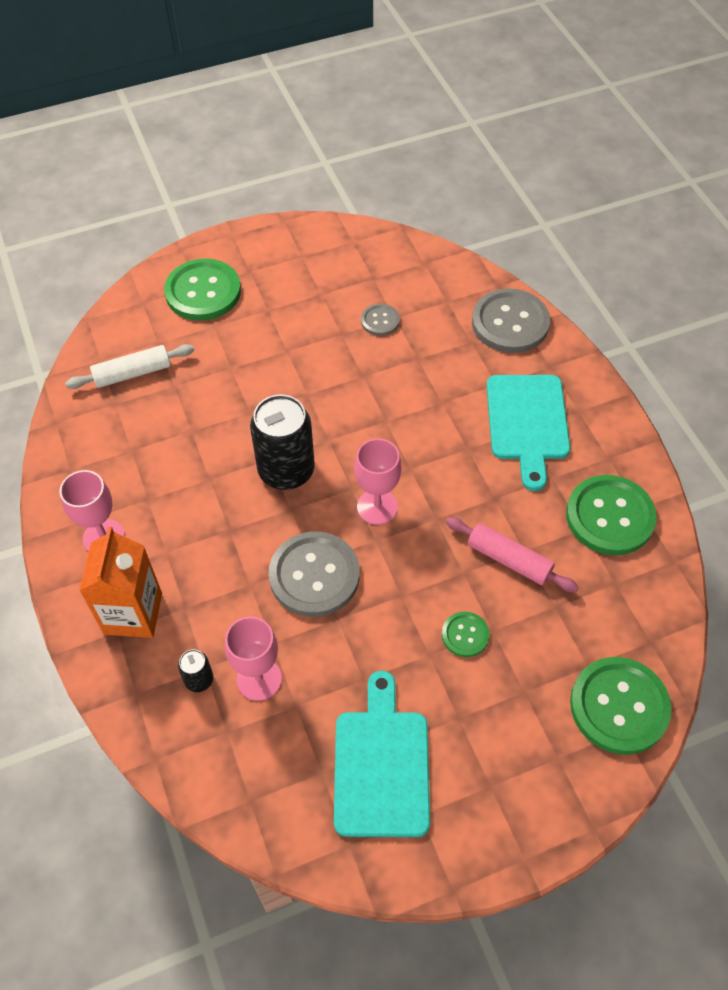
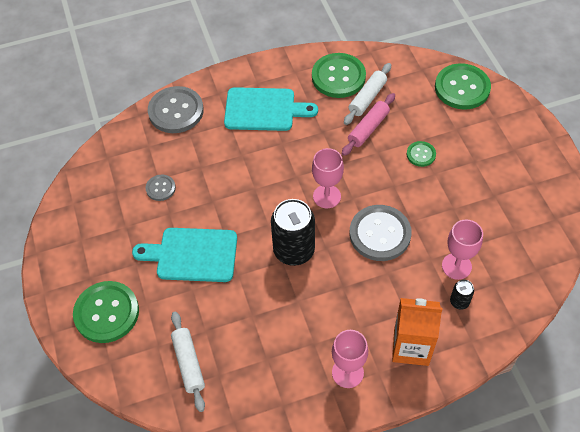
camera: 85 degrees left, 0 degrees up
turquoise cutting board [334,671,430,837] -> turquoise cutting board moved to [132,228,237,282]
none -> white rolling pin [344,63,391,125]

